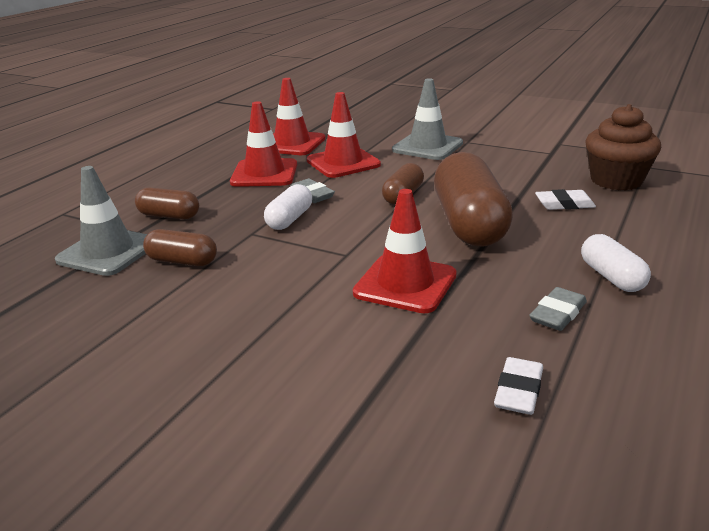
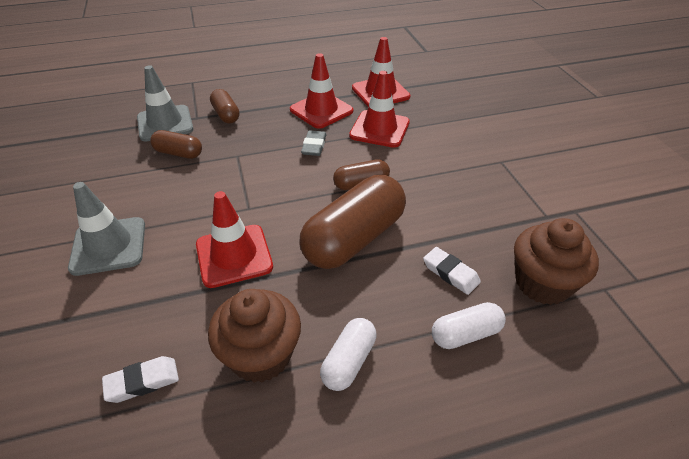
camera: 45 degrees right, 15 degrees up
brown capsule [143,229,217,266] -> brown capsule turned 45 degrees counterclockwise [150,130,202,159]
white capsule [264,184,312,230] -> white capsule moved to [432,302,506,349]
grey traffic cone [392,78,463,160] -> grey traffic cone moved to [68,182,145,276]
grey eraser [529,287,587,331] -> brown cupcake [208,289,301,383]

